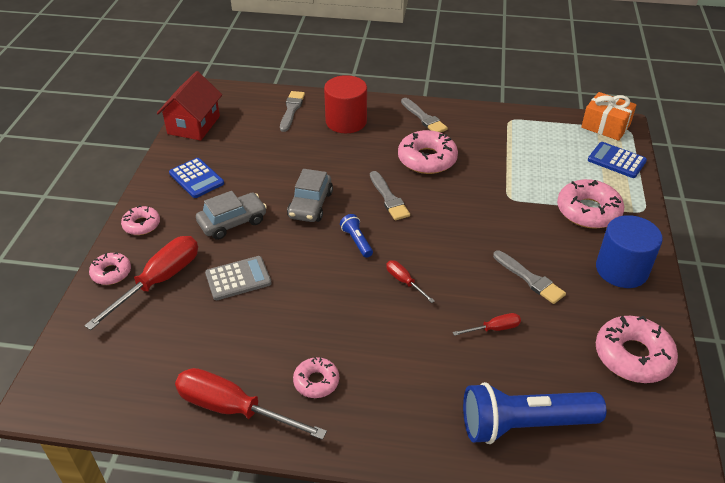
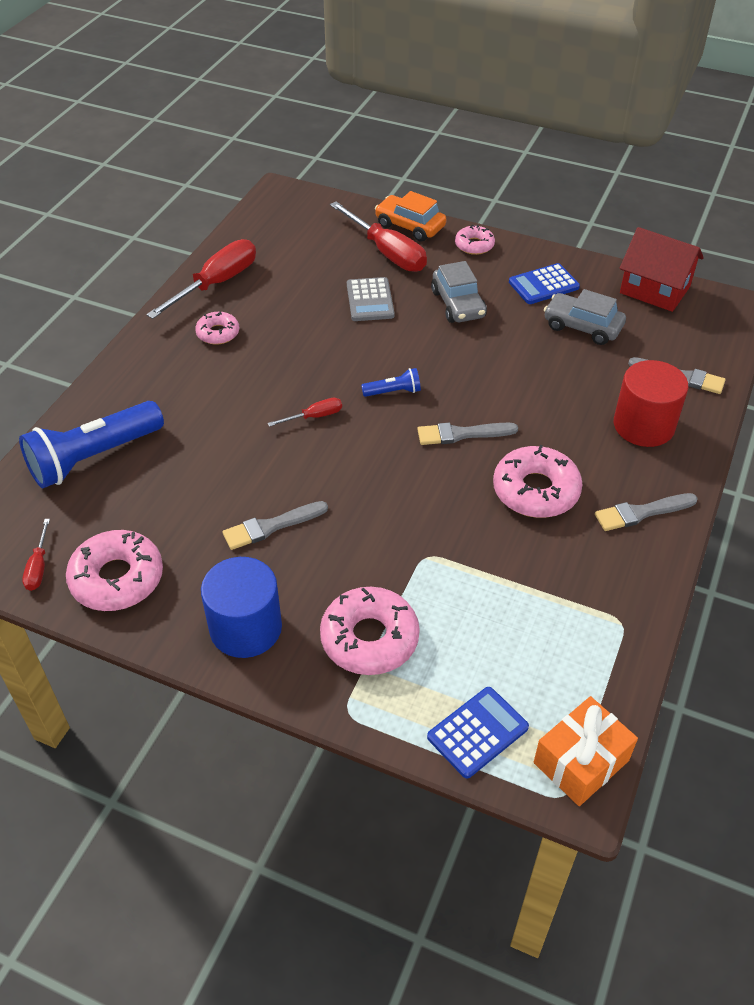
camera: 105 degrees right, 5 degrees up
pink donut [89,252,131,285] -> orange car [375,191,446,242]
grey car [287,169,333,222] -> grey car moved to [544,289,626,345]
red screwdriver [453,313,521,336] -> red screwdriver moved to [22,519,50,591]
blue flashlight [463,382,606,444] -> blue flashlight turned 135 degrees counterclockwise [19,401,164,488]

